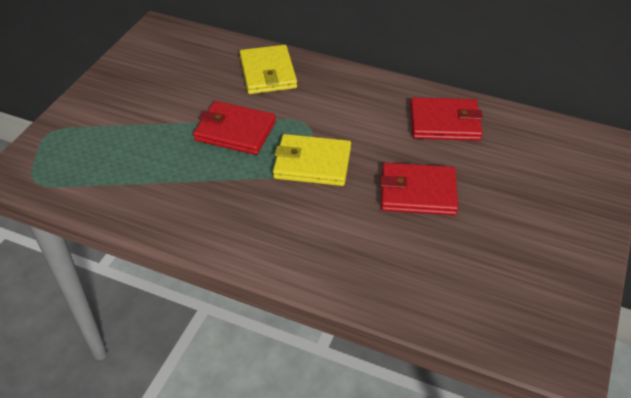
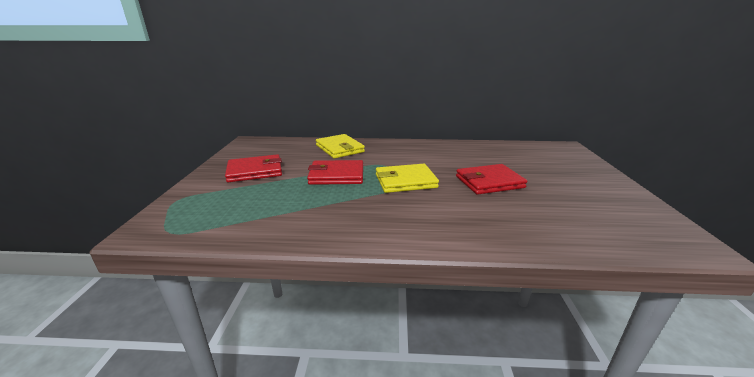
camera: 20 degrees left, 20 degrees down
red wallet [410,97,483,141] -> red wallet moved to [225,154,282,182]

